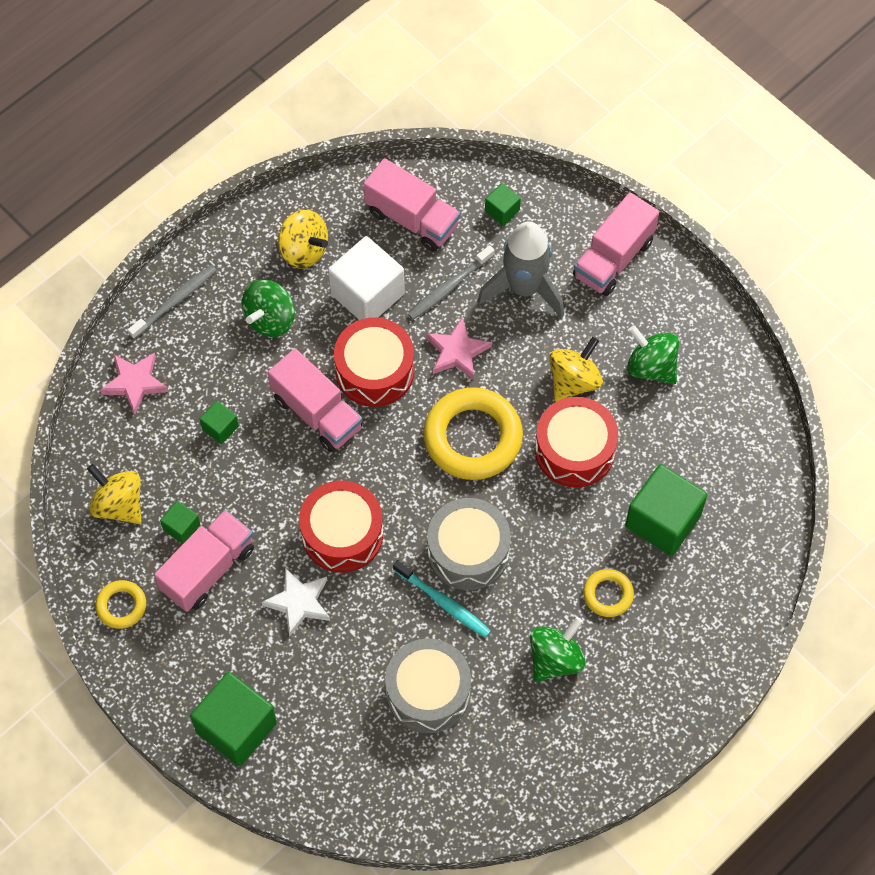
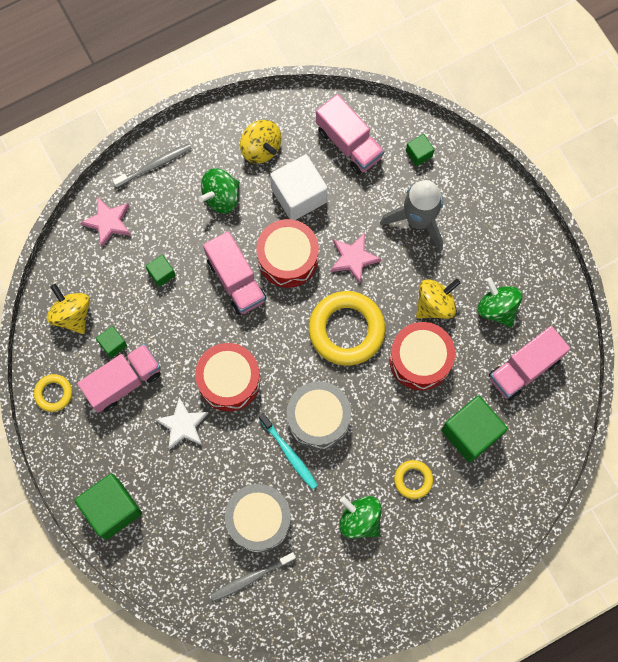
camera: 15 degrees right, 10 degrees up
grey toothbrush [408,245,495,320] -> grey toothbrush moved to [211,552,296,601]
green spinning top [530,617,586,682] -> green spinning top turned 105 degrees counterclockwise [339,496,382,539]
pink truck [573,192,659,296] -> pink truck moved to [489,326,570,401]

